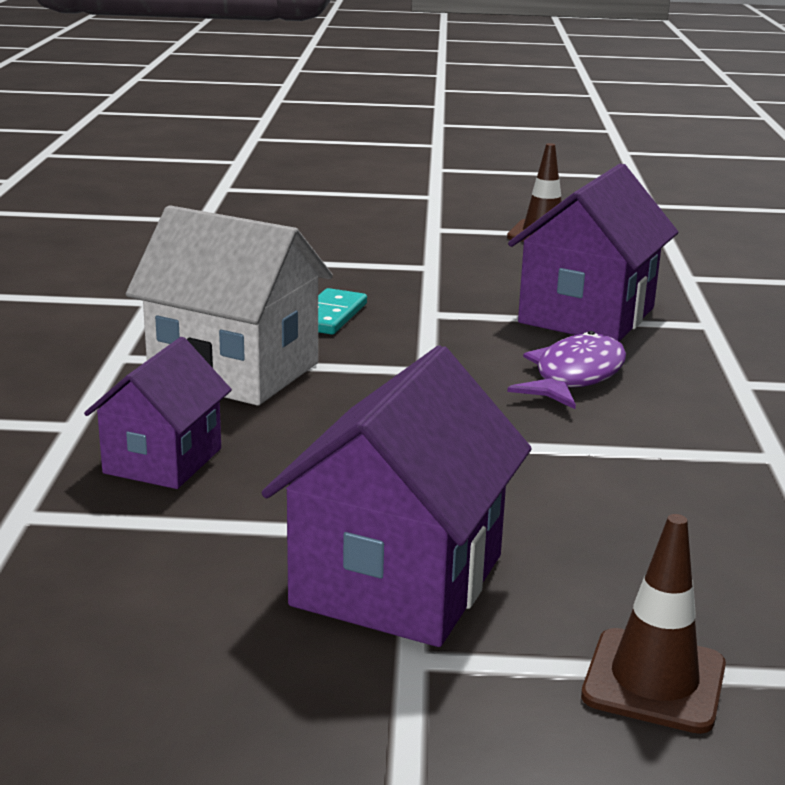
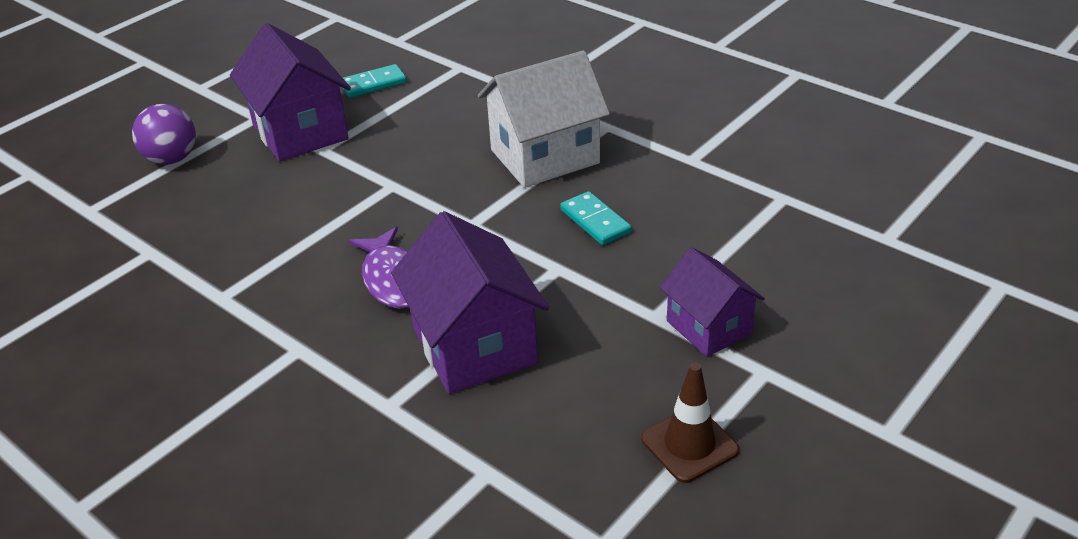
camera: 130 degrees right, 15 degrees up
purple house [84,337,232,489] -> purple house moved to [660,247,765,357]
brown traffic cone [581,514,726,734] -> purple ball [132,104,196,165]
none -> turquoise domino [343,64,407,98]

